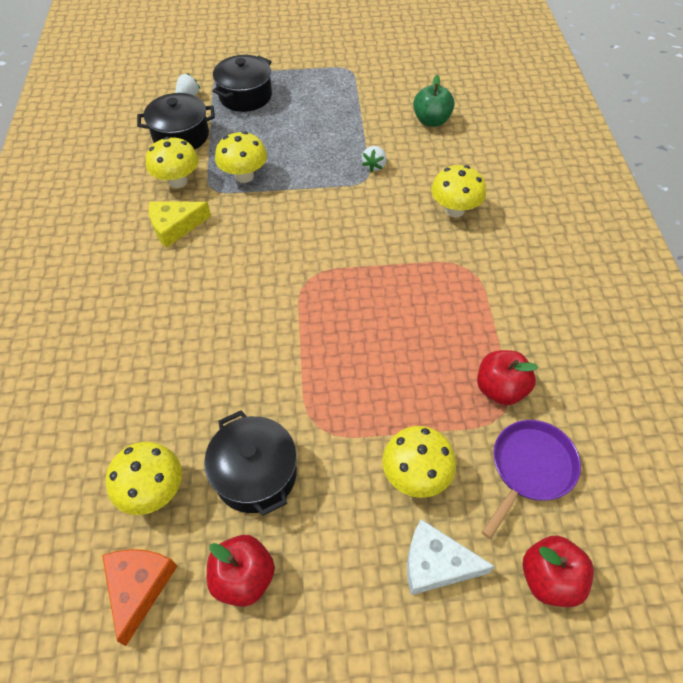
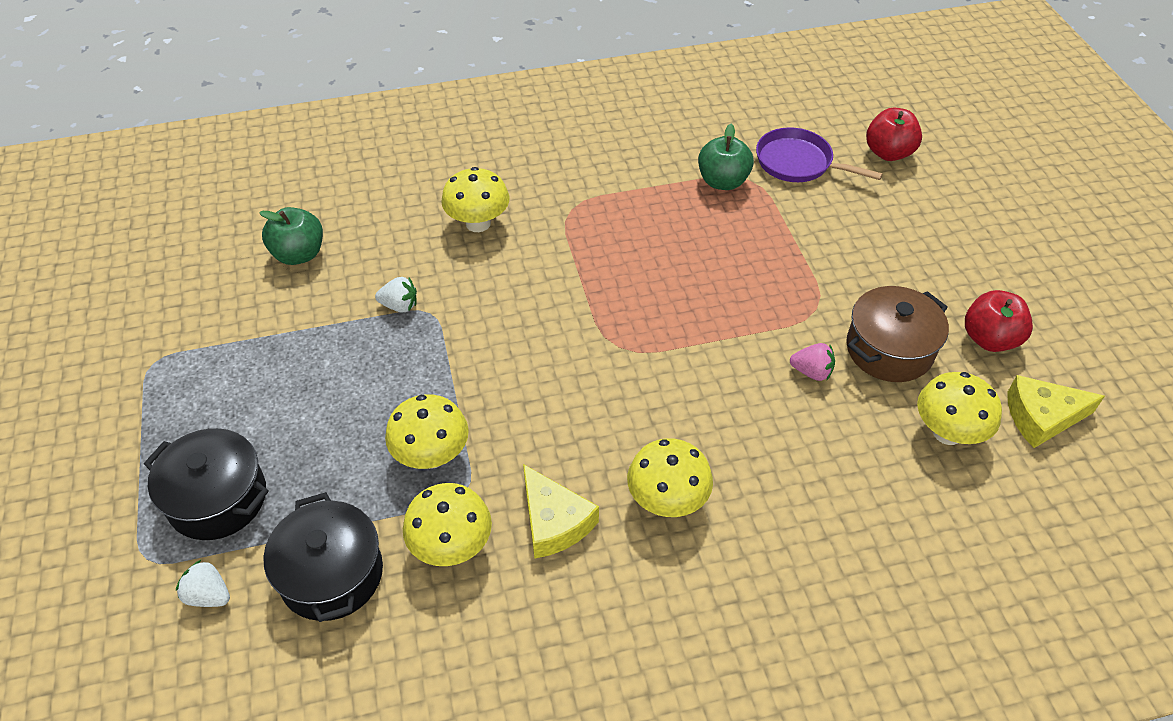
camera: 100 degrees left, 5 degrees down
orange cheese [102,549,177,646] -> yellow cheese [1007,375,1105,448]
black pot [204,410,297,516] -> brown pot [846,286,949,382]
yellow mushroom [382,426,456,498] -> yellow mushroom moved to [627,438,713,517]
white cheese [407,519,495,595] -> none
red apple [477,350,538,405] -> green apple [698,124,754,190]
none -> pink strawberry [790,343,835,381]

